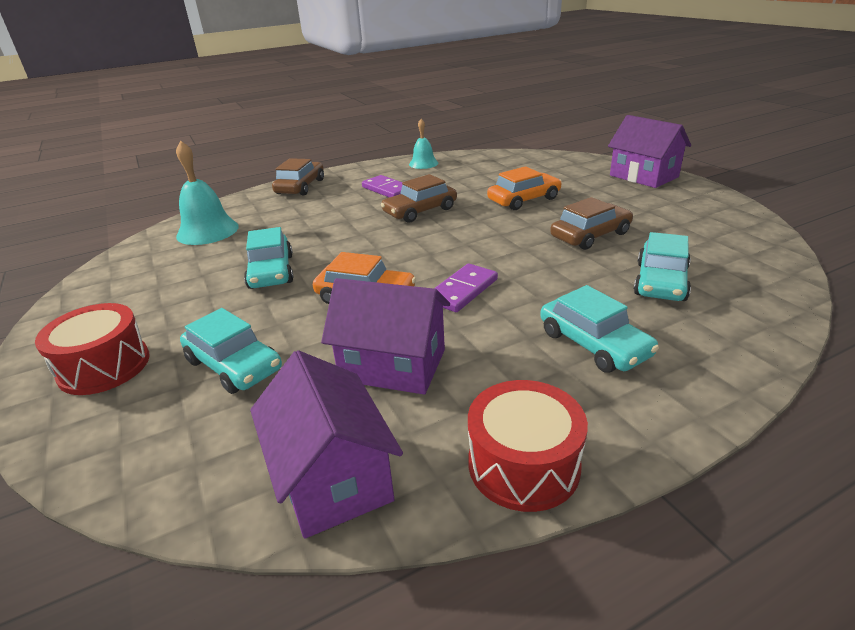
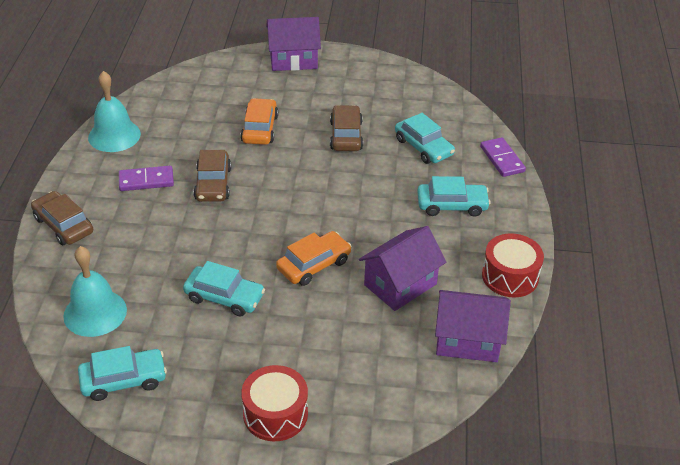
camera: 60 degrees left, 10 degrees up
turquoise car [180,308,282,394] -> turquoise car moved to [78,346,167,401]
turquoise bell [409,119,438,169] -> turquoise bell [88,71,141,152], size x1.64
purple domino [434,264,498,312] -> purple domino moved to [480,137,526,177]

